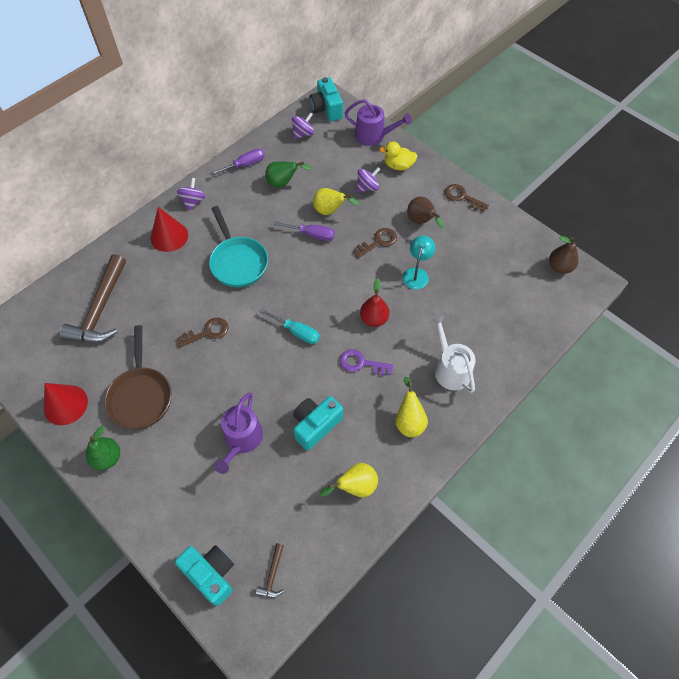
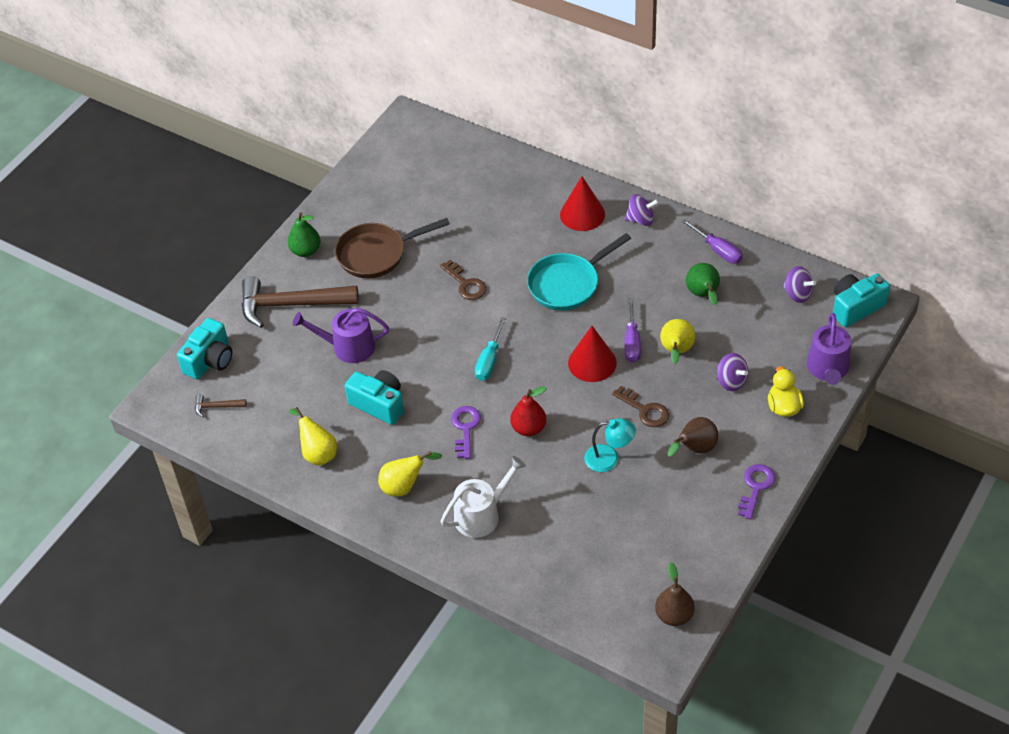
camera: 80 degrees right, 10 degrees down
red cone [44,383,88,425] -> red cone moved to [568,326,617,382]
brown hammer [60,254,126,343] -> brown hammer moved to [241,276,359,328]
brown key [444,184,489,212] -> purple key [738,464,775,519]

